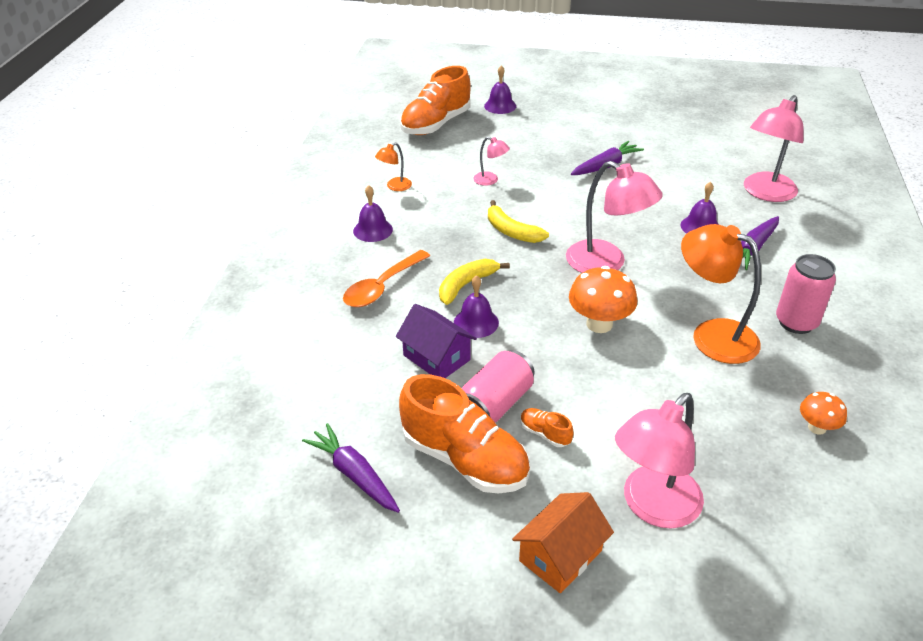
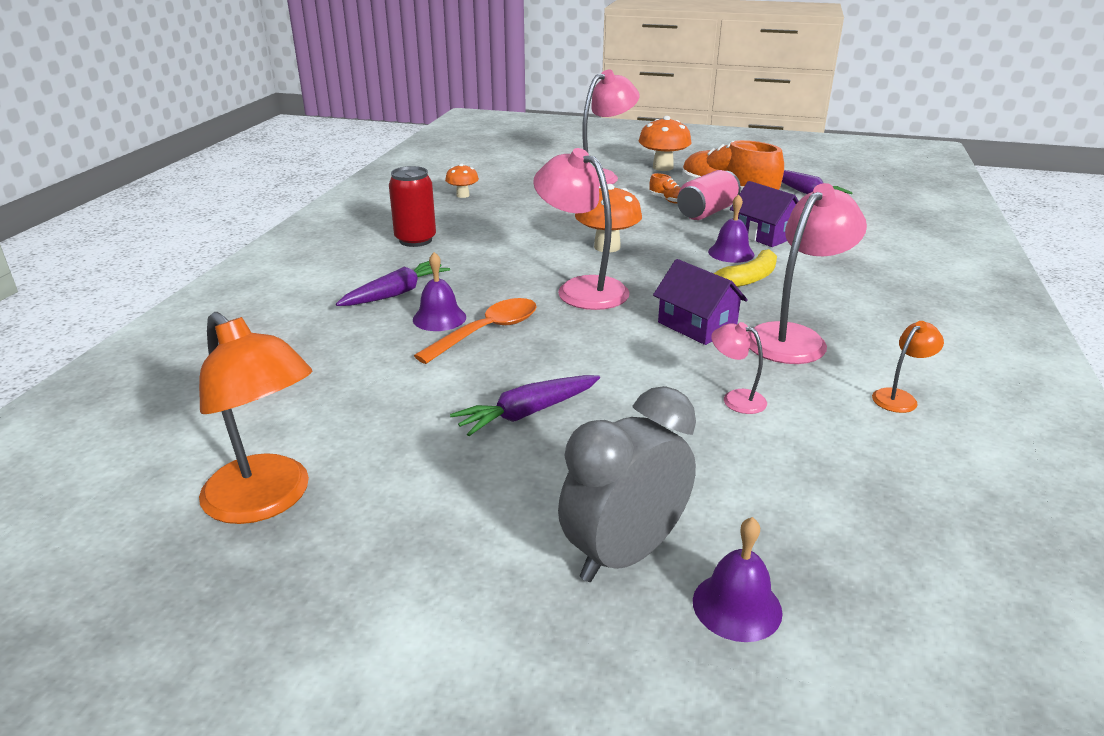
camera: 175 degrees left, 10 degrees down
orange spoon [343,250,430,307] -> orange spoon moved to [414,298,537,364]
purple bell [353,185,393,242] -> none
orange shoe [400,66,471,135] -> none
yellow banana [488,200,549,243] -> purple house [653,259,748,345]
orange house [512,492,614,593] -> orange mushroom [639,116,692,171]
orange lamp [681,224,761,364] -> orange lamp moved to [199,312,312,524]
pink lamp [744,95,804,202] -> pink lamp moved to [748,183,867,364]
pink can [776,254,836,334] -> red can [389,166,436,247]
none -> grey clock [558,386,696,582]

